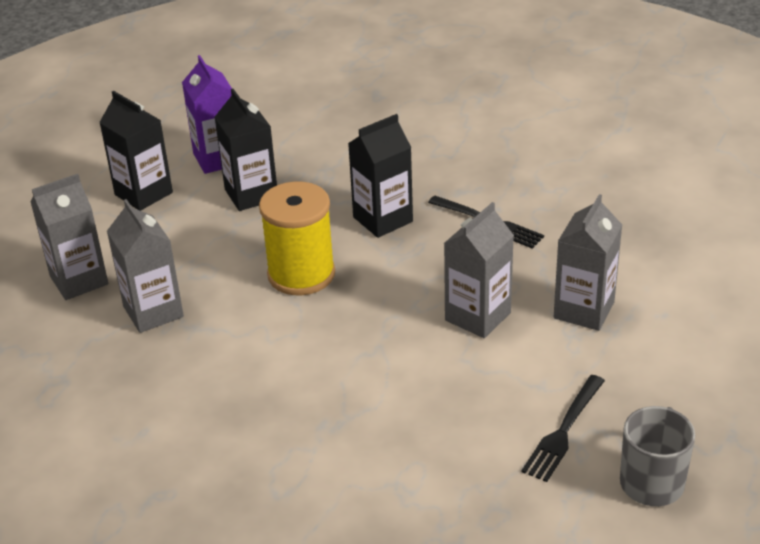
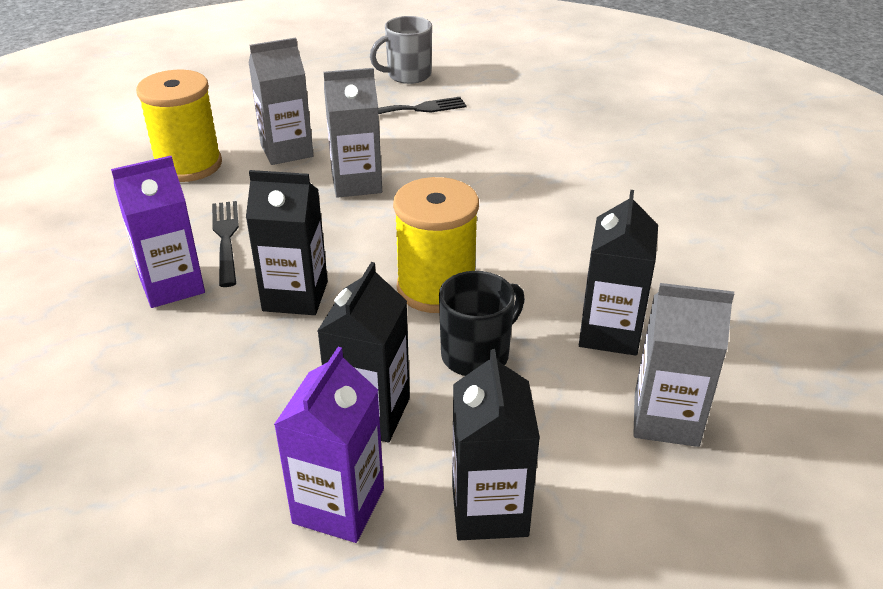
camera: 140 degrees left, 0 degrees up
grey carton [107,199,184,333] -> black carton [579,190,658,356]
none -> purple carton [111,156,205,308]
none -> yellow spool [136,70,222,182]
none -> black mug [439,271,525,376]

